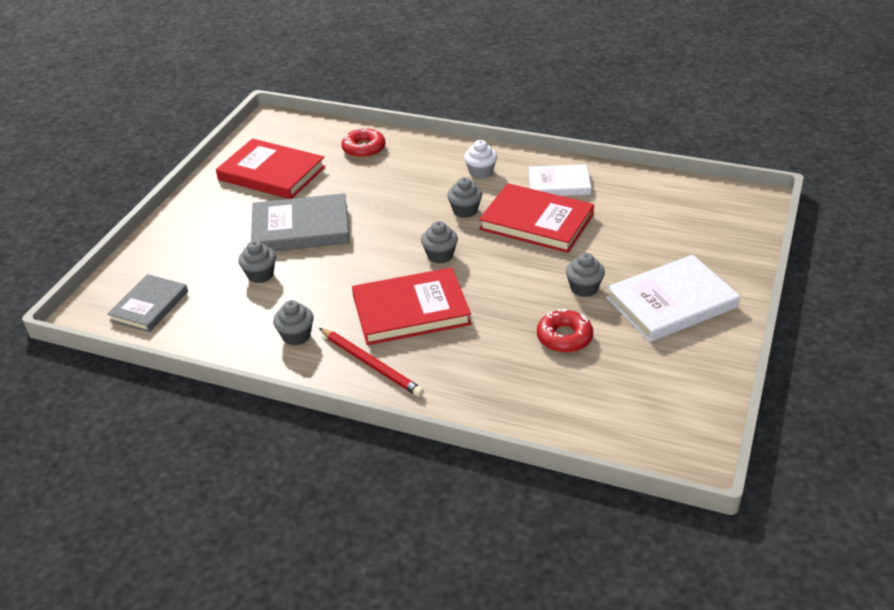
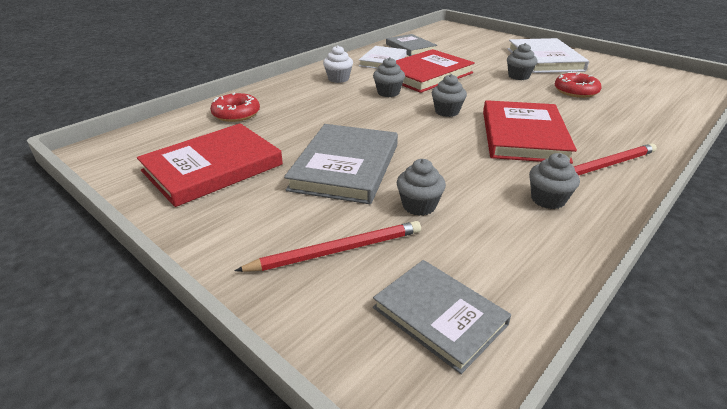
camera: 70 degrees left, 5 degrees down
none -> red pencil [235,221,421,272]
none -> grey book [386,34,437,56]

